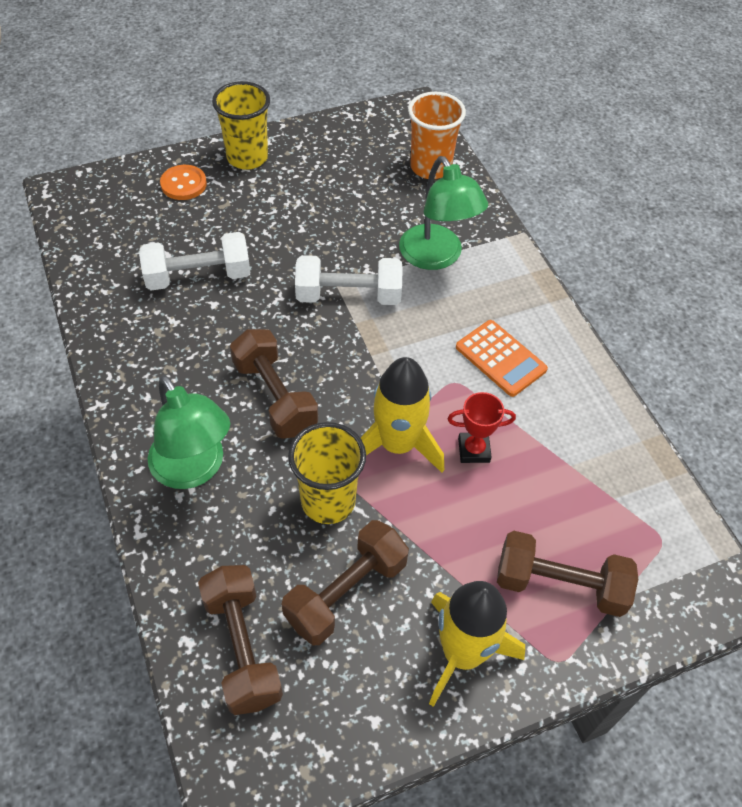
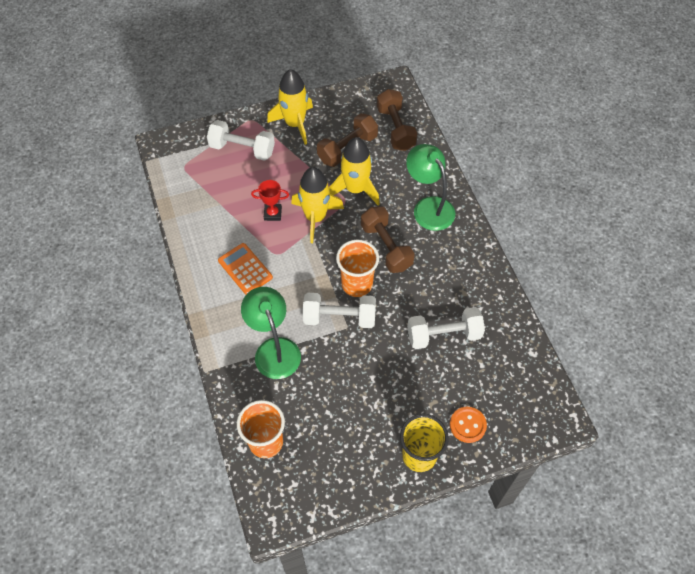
camera: 175 degrees left, 5 degrees up
yellow cup [288,422,366,524] -> yellow rocket [329,137,380,205]
brown dumbbell [497,531,638,617] -> white dumbbell [207,120,275,161]
none -> orange cup [336,240,379,297]

